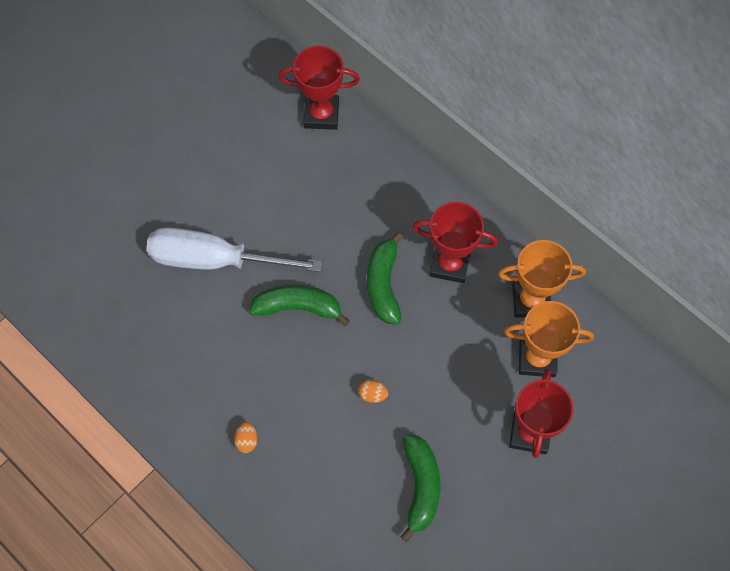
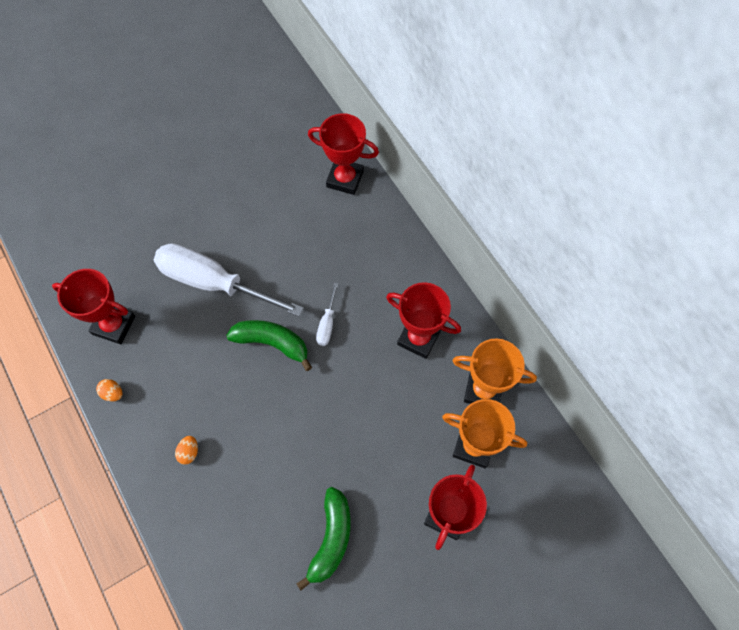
camera: 15 degrees right, 0 degrees up
orange egg [358,380,388,403] -> orange egg moved to [96,379,122,401]
green banana [367,231,404,325] -> none
none -> red trophy [52,269,135,344]
none -> white screwdriver [316,283,338,346]

